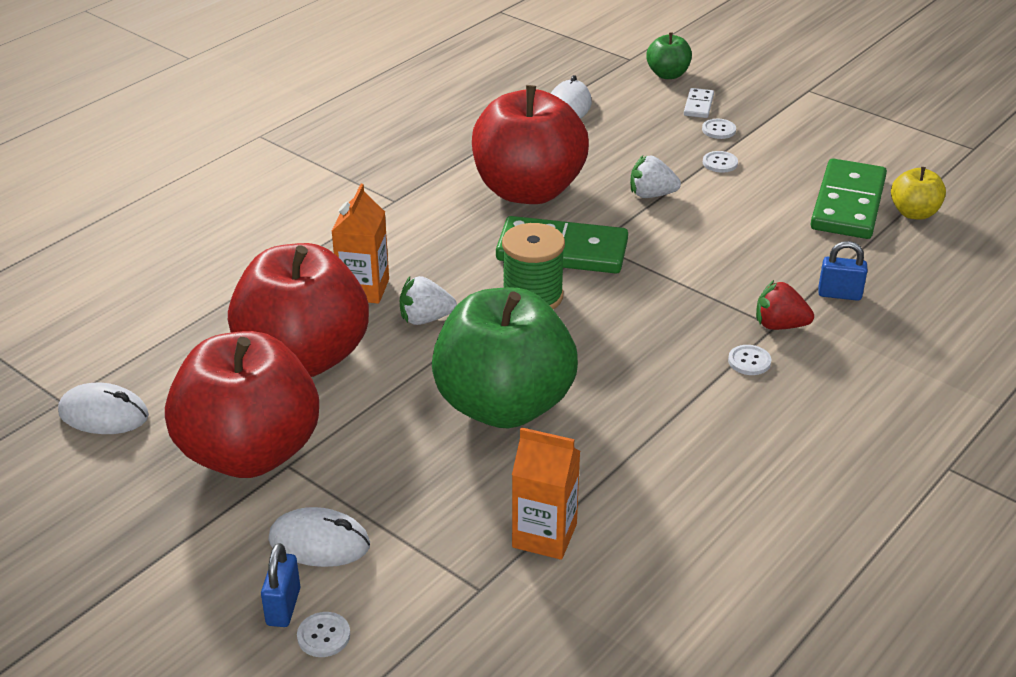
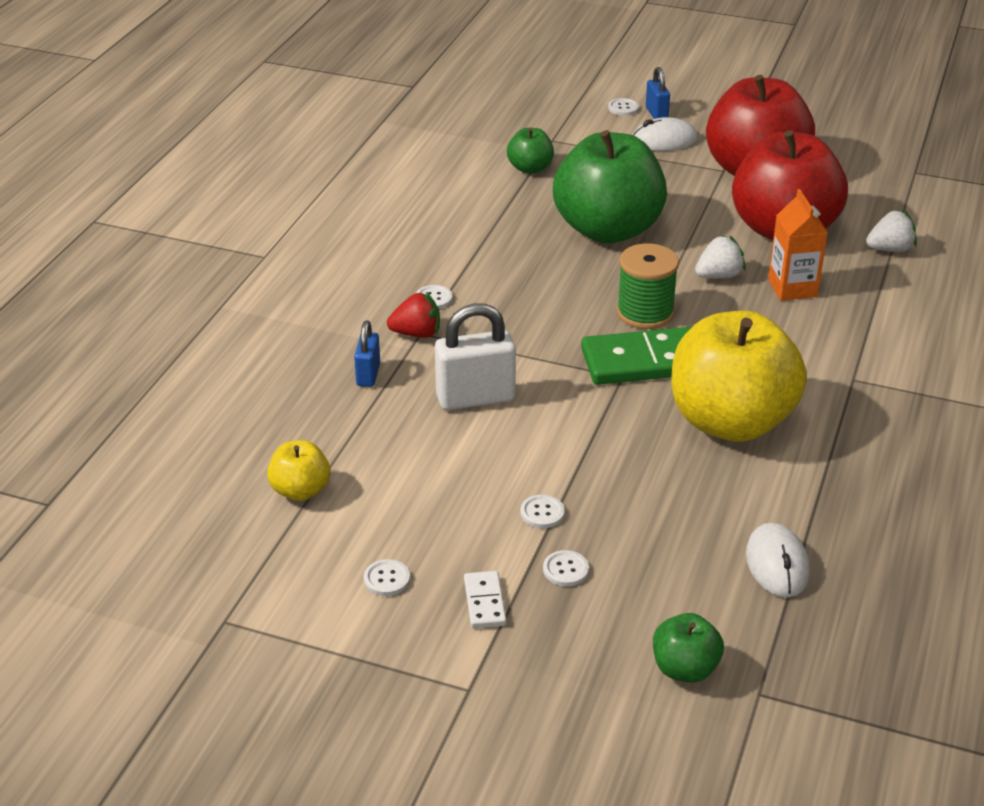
camera: 160 degrees right, 0 degrees up
white mouse [58,383,149,434] -> none
red apple [472,85,589,204] -> yellow apple [671,311,807,442]
orange carton [512,427,580,560] -> green apple [507,128,554,174]
white strawberry [630,155,681,198] -> white strawberry moved to [866,209,917,252]
white domino [684,88,714,118] -> white domino moved to [464,571,507,628]
green domino [811,159,887,239] -> none
blue padlock [818,241,867,301] -> blue padlock turned 75 degrees counterclockwise [354,320,380,387]
none -> white button [364,559,410,596]
none -> white padlock [435,303,516,410]

